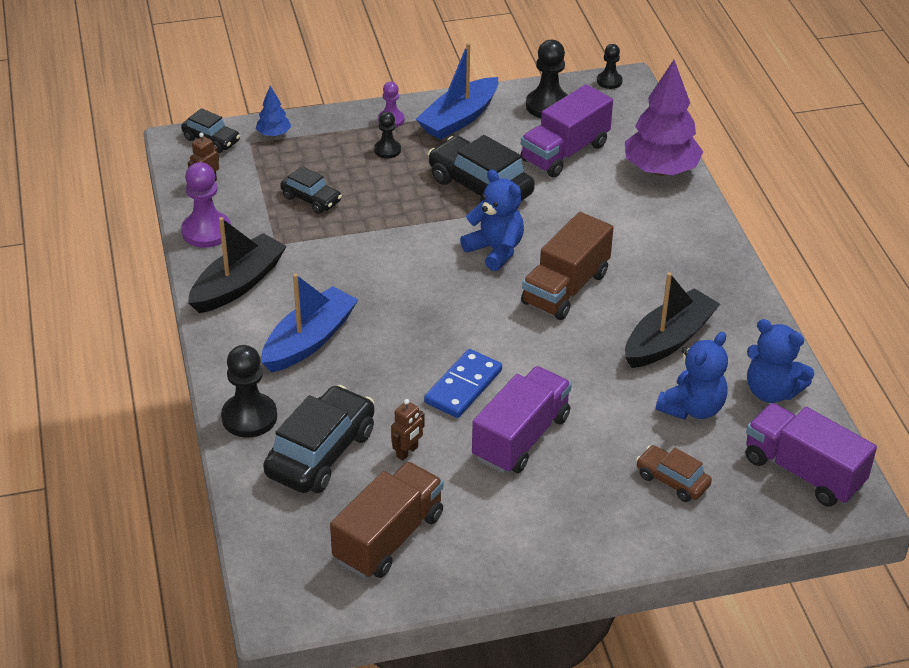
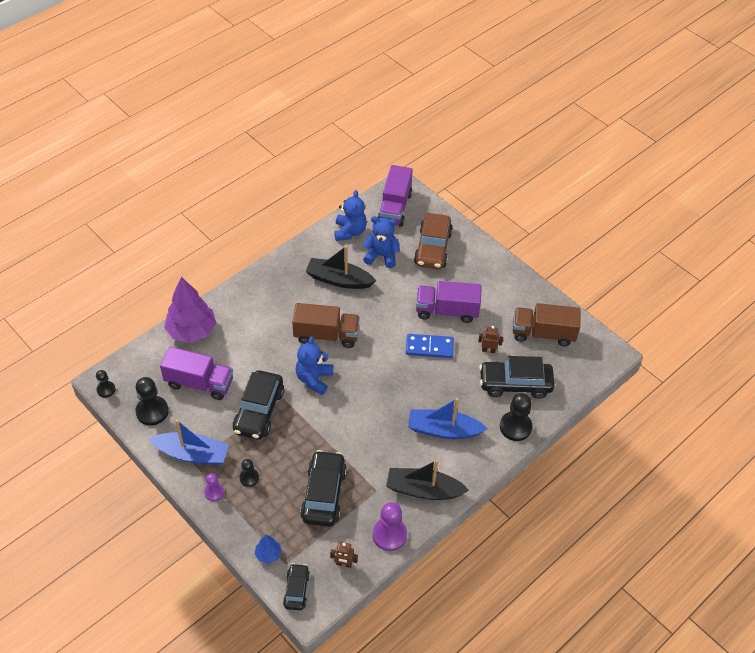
camera: 120 degrees left, 10 degrees up
black car [280,166,342,214] -> black car [300,450,347,527], size x1.79
brown car [636,445,712,502] -> brown car [414,213,453,269], size x1.79

